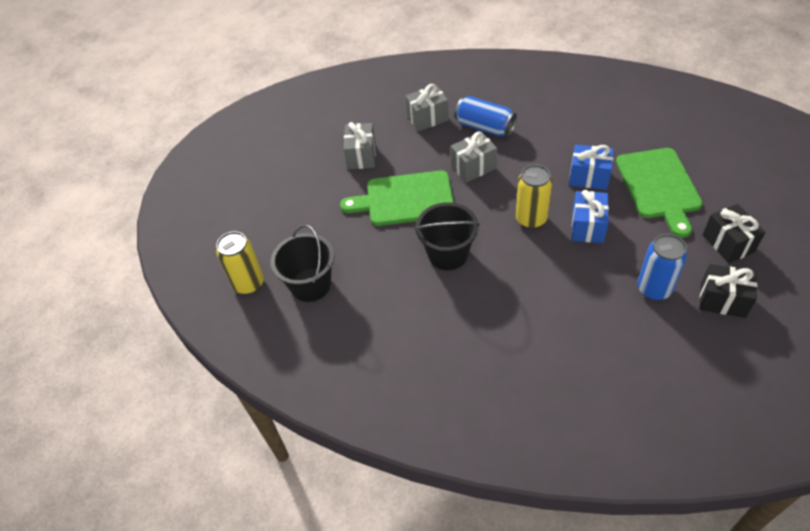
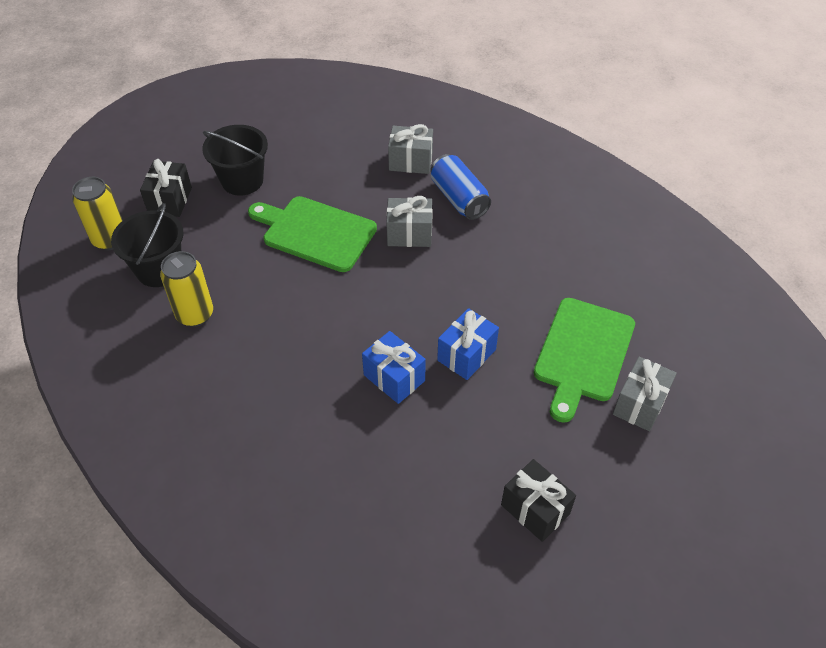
camera: 25 degrees right, 0 degrees up
grey gift [344,122,376,169] -> grey gift moved to [613,357,677,431]
black bucket [414,202,480,270] -> black bucket moved to [202,125,268,196]
yellow can [515,164,552,229] -> yellow can moved to [160,251,213,327]
blue gift [569,145,614,190] -> blue gift moved to [362,331,426,404]
blue can [637,234,687,301] -> none
black gift [703,204,765,263] -> black gift moved to [140,159,192,217]

